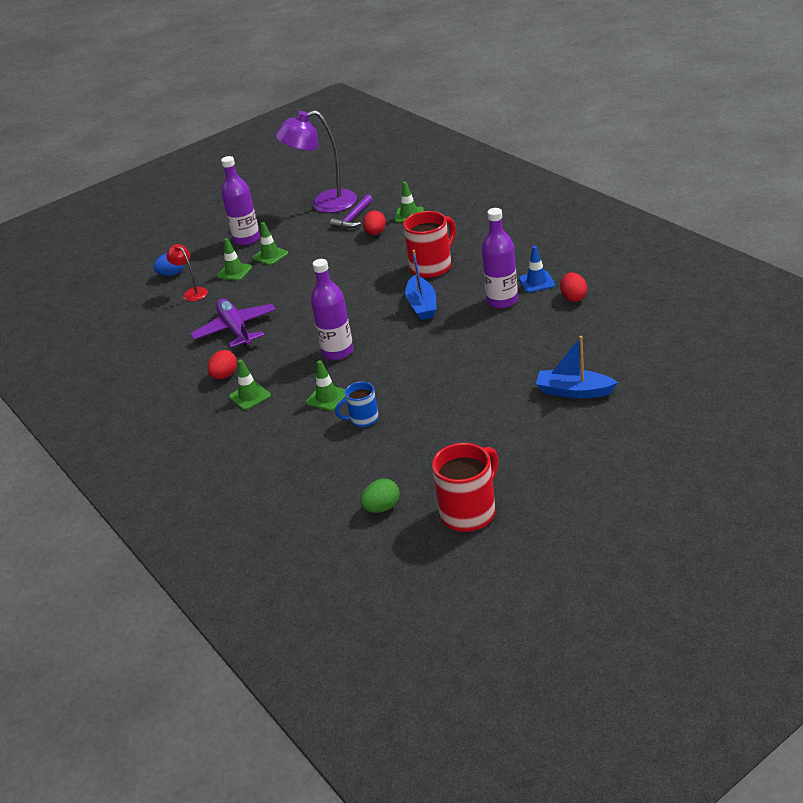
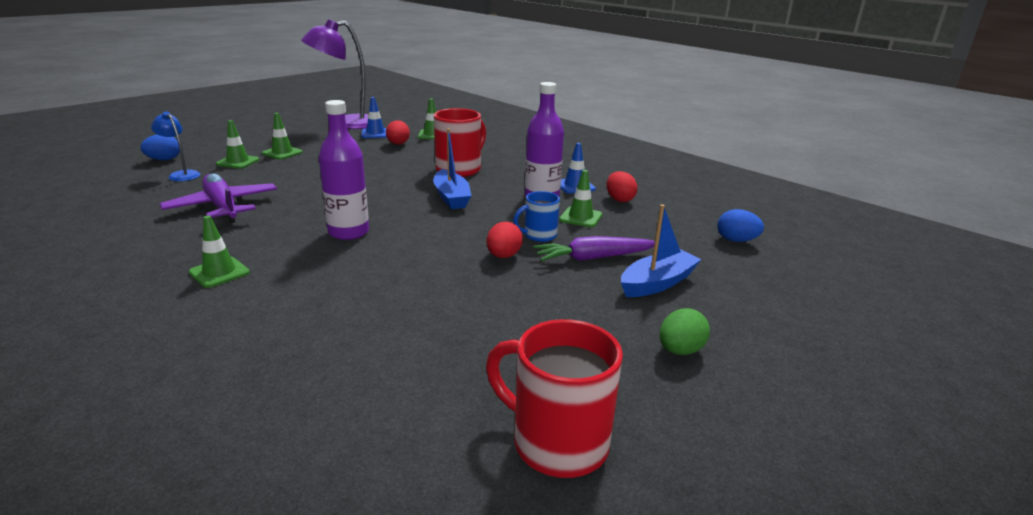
camera: 15 degrees left, 10 degrees down
red lamp [166,244,208,301] -> blue lamp [151,112,200,181]
red egg [207,350,237,379] -> red egg moved to [487,222,523,258]
purple bottle [221,156,260,246] -> none
green traffic cone [306,360,346,411] -> green traffic cone moved to [559,170,602,227]
purple hammer [330,195,373,229] -> blue traffic cone [361,97,387,138]
blue mug [335,382,379,427] -> blue mug moved to [513,191,560,242]
green egg [360,479,400,513] -> green egg moved to [660,308,710,355]
red mug [432,443,499,532] -> red mug turned 90 degrees counterclockwise [486,319,623,478]
blue boat [536,336,618,398] -> blue boat turned 135 degrees clockwise [621,204,702,297]
none -> purple carrot [533,236,655,261]
none -> blue egg [717,209,764,242]

